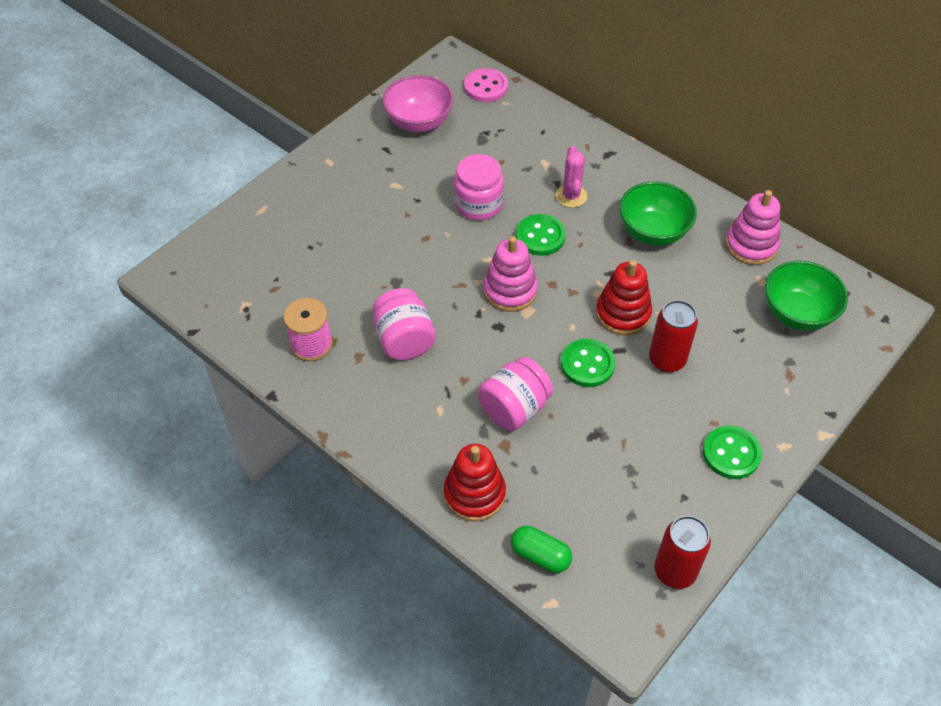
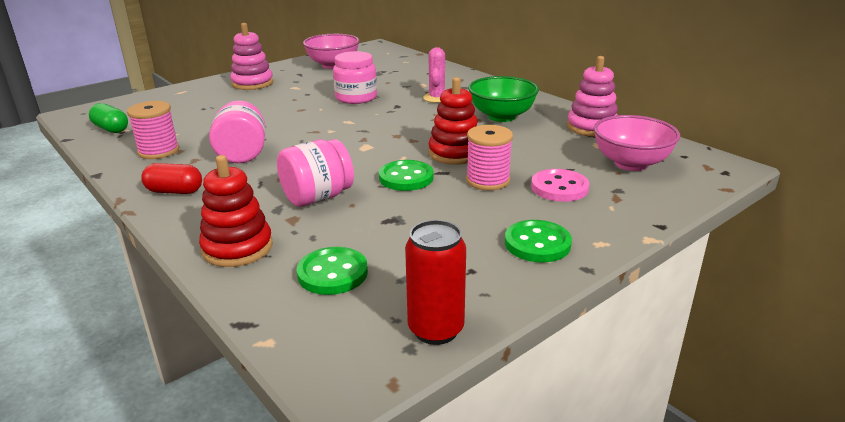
camera: 10 degrees right, 25 degrees down
pink button [464,68,508,102] -> pink button moved to [531,169,589,202]
pink stacking toy [483,236,538,312] -> pink stacking toy moved to [230,23,273,90]
green capsule [511,526,572,573] -> green capsule moved to [89,103,128,133]
green button [516,214,566,256] -> green button moved to [297,247,368,295]
red can [649,300,698,373] -> pink spool [466,125,513,190]
green bowl [765,261,848,331] -> pink bowl [594,115,680,171]
none -> red capsule [141,163,202,194]

